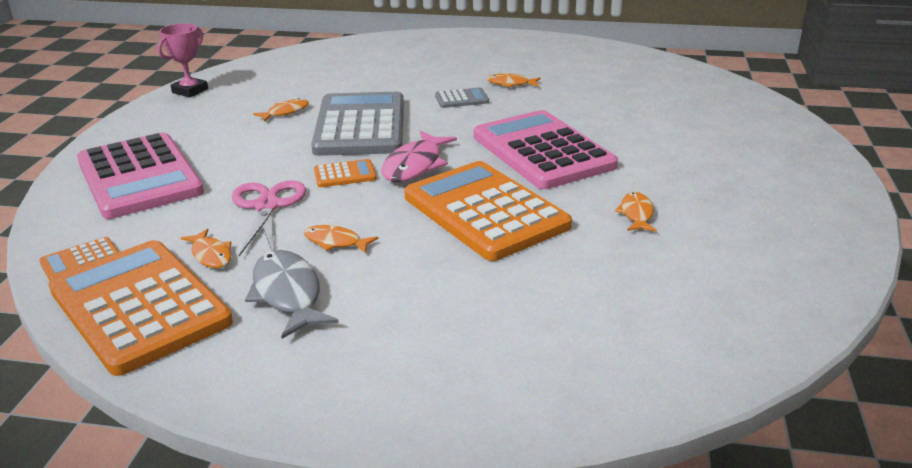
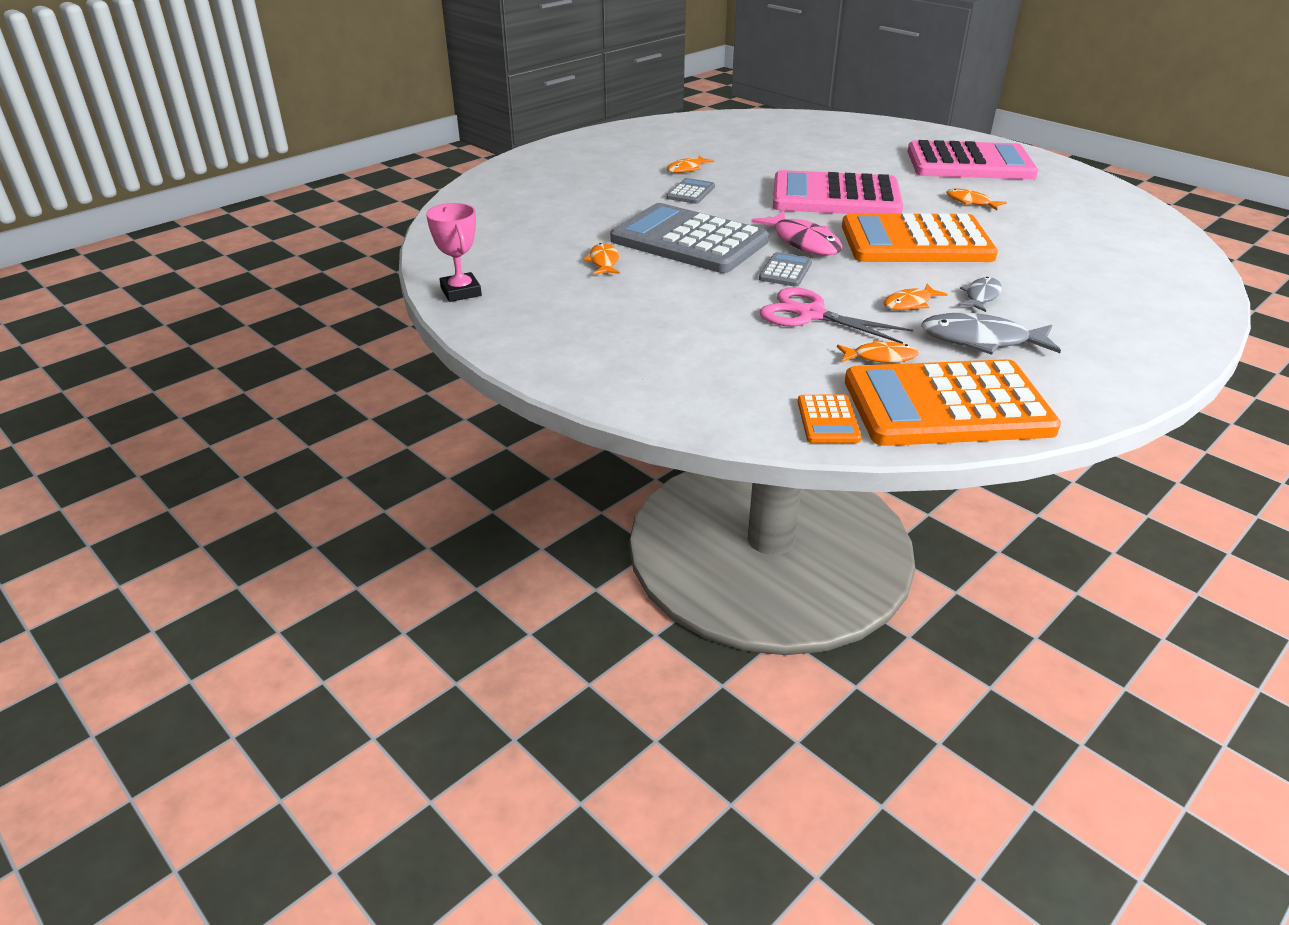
camera: 55 degrees left, 5 degrees up
pink calculator [77,132,204,219] -> pink calculator moved to [907,140,1038,179]
orange calculator [314,159,377,187] -> grey calculator [759,252,812,287]
none -> grey fish [958,277,1002,312]

